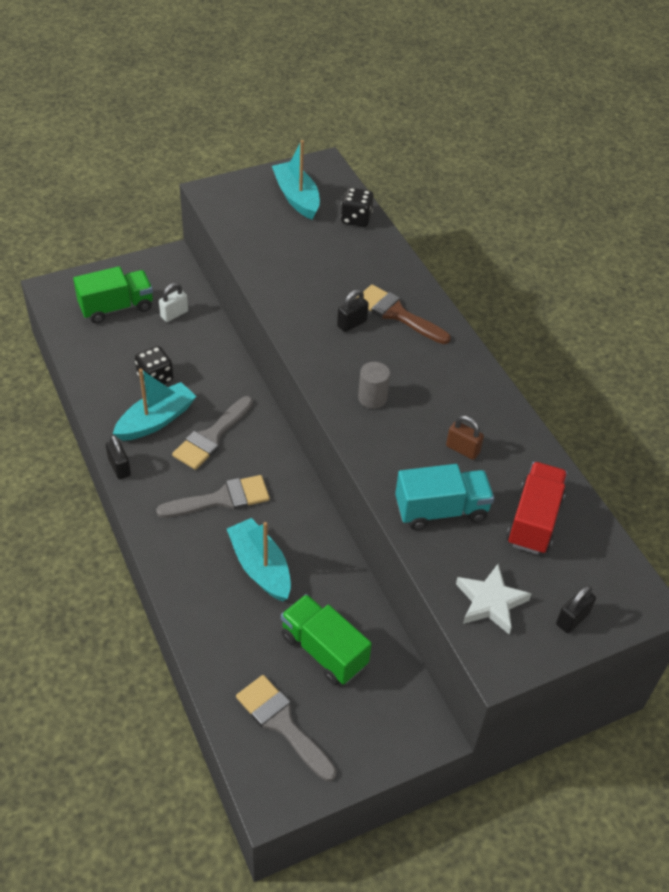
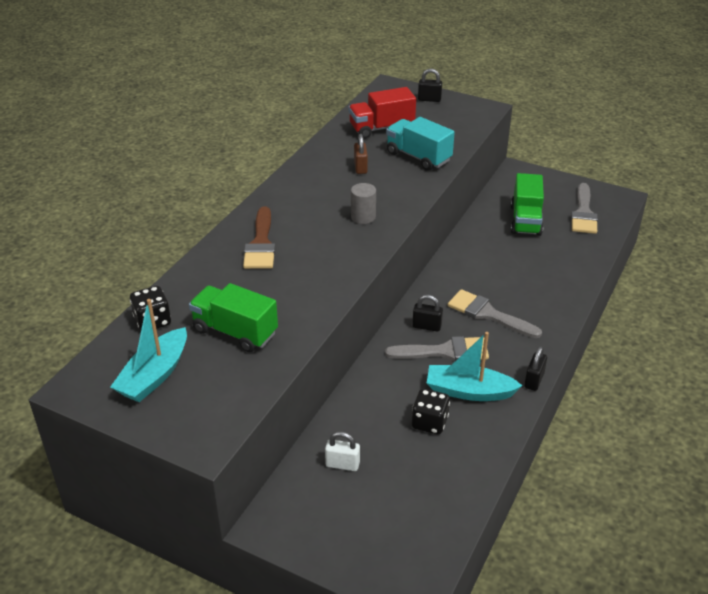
camera: 125 degrees left, 10 degrees down
green truck [73,266,153,324] -> green truck moved to [189,283,278,352]
turquoise boat [227,518,291,602] -> none
black padlock [337,289,369,332] -> black padlock moved to [412,295,443,332]
white star [456,564,531,634] -> none

